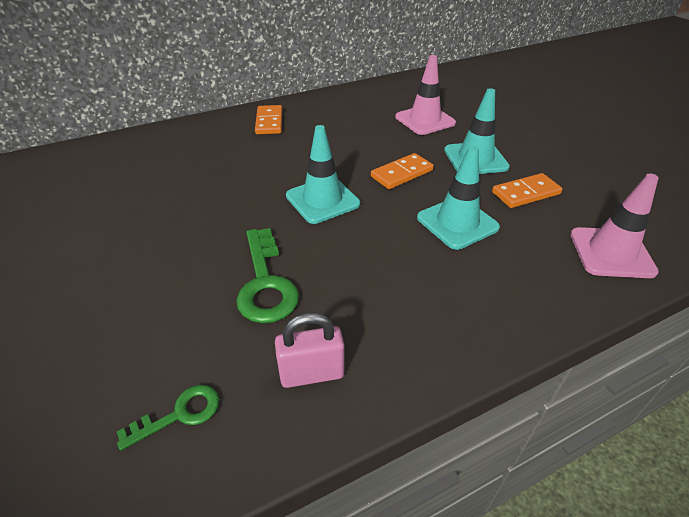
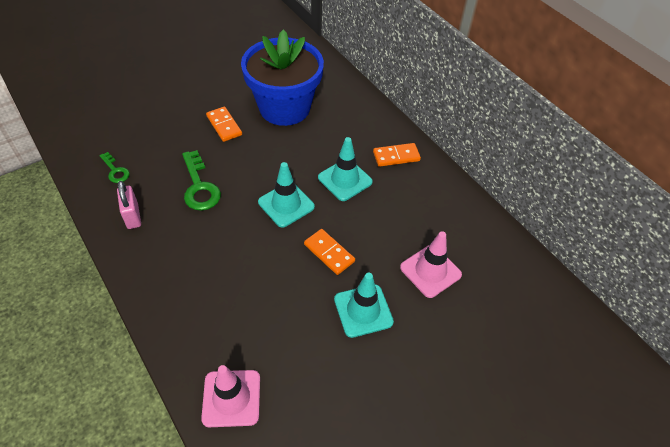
camera: 80 degrees right, 10 degrees up
green key [236,228,299,323] -> green key turned 90 degrees counterclockwise [182,150,221,211]
turquoise traffic cone [417,146,500,250] -> turquoise traffic cone moved to [318,137,373,201]
orange domino [492,173,562,208] -> orange domino moved to [206,107,242,142]
none -> blue flower pot [241,30,324,126]

